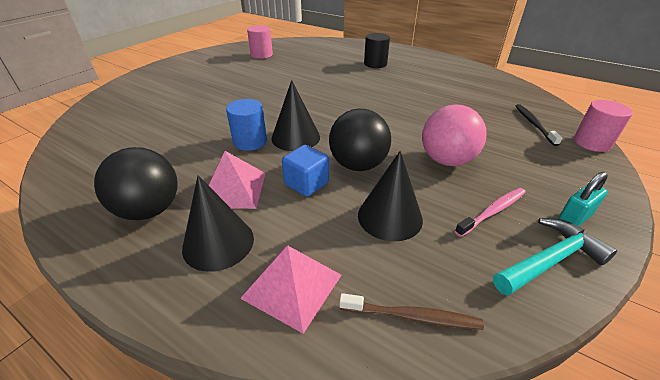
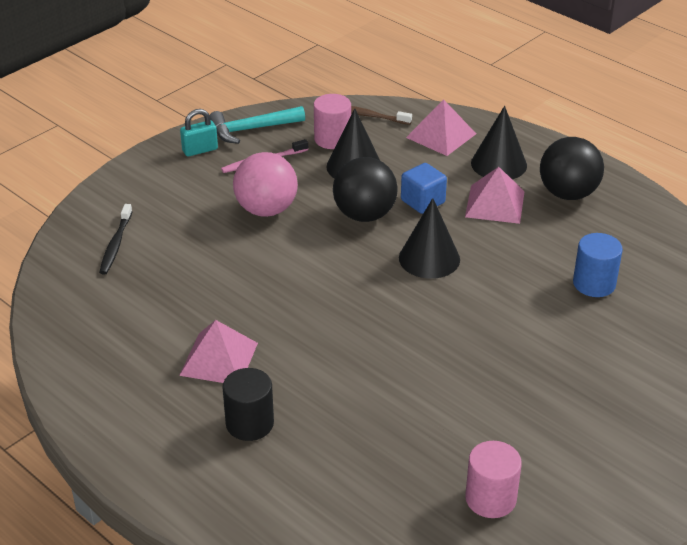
camera: 170 degrees left, 0 degrees up
blue cylinder [226,99,267,151] -> blue cylinder moved to [573,233,623,297]
pink cylinder [574,100,633,152] -> pink cylinder moved to [314,94,351,149]
none -> pink pyramid [179,320,258,383]

